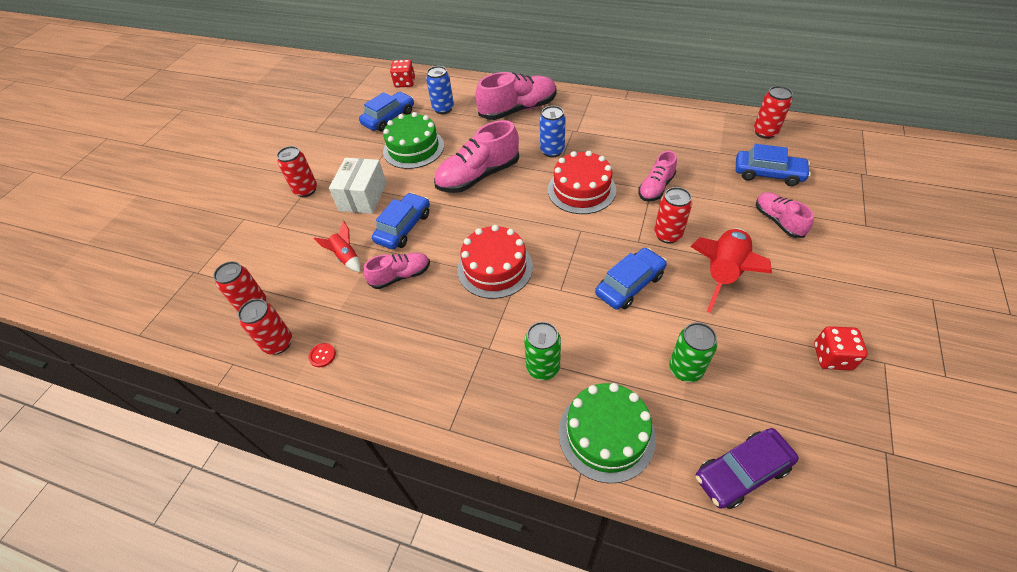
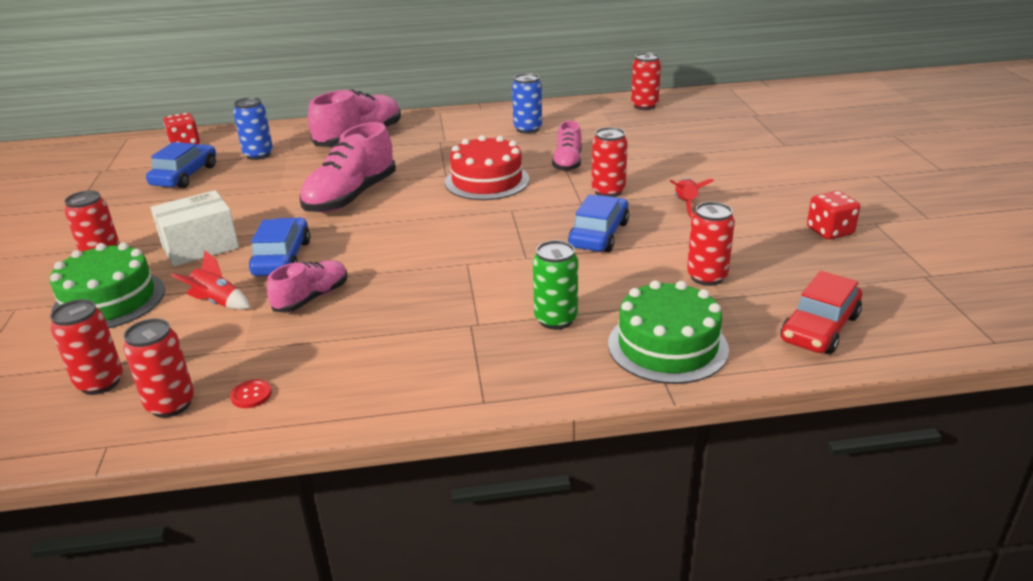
camera: 30 degrees left, 20 degrees down
white box [329,158,387,214] -> white box turned 75 degrees clockwise [151,190,239,267]
green cake [383,112,444,169] -> green cake moved to [50,243,165,328]
red cake [457,225,533,299] -> none
blue can [540,106,566,158] -> blue can moved to [512,73,542,134]
green can [669,322,717,382] -> red can [687,202,735,286]
red rocket [690,228,772,313] -> red rocket [670,178,714,217], size x0.52
purple car [696,428,799,509] -> red car [780,271,862,354]
blue car [736,144,811,186] -> none
pink shoe [756,192,814,238] -> none

